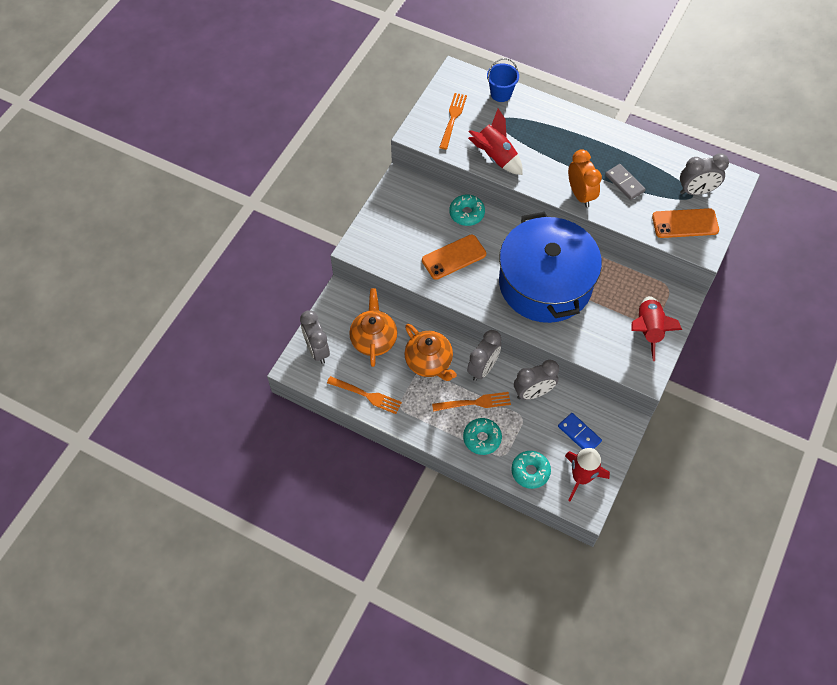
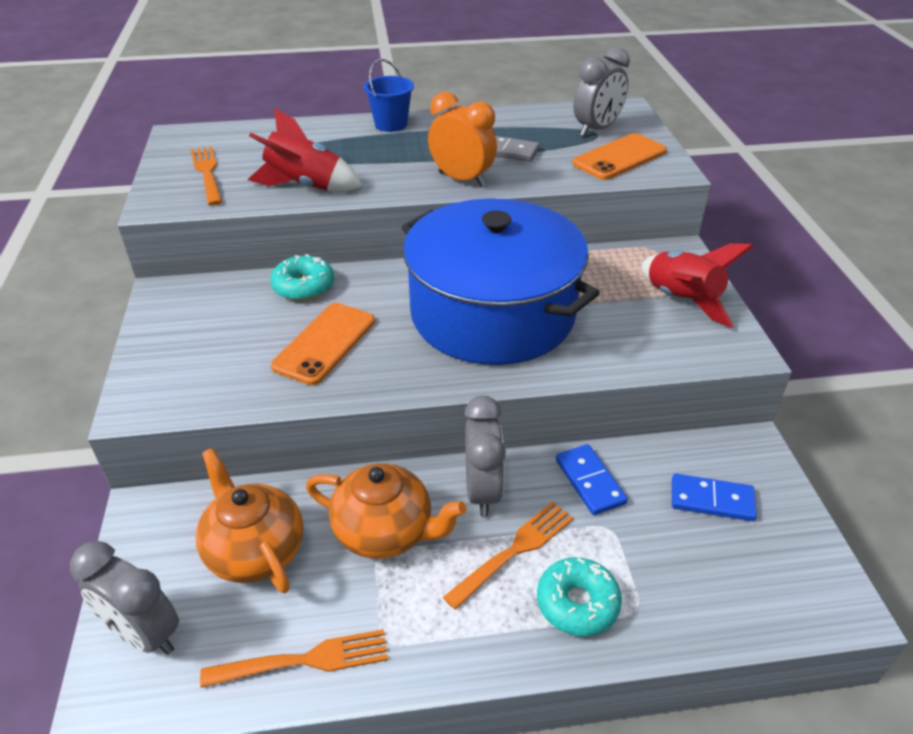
camera: 35 degrees left, 20 degrees down
blue bucket [487,58,519,102] -> blue bucket moved to [364,58,414,132]
turquoise donut [511,451,551,489] -> none
grey clock [514,360,559,400] -> blue domino [556,444,628,515]
red rocket [565,448,610,501] -> none

